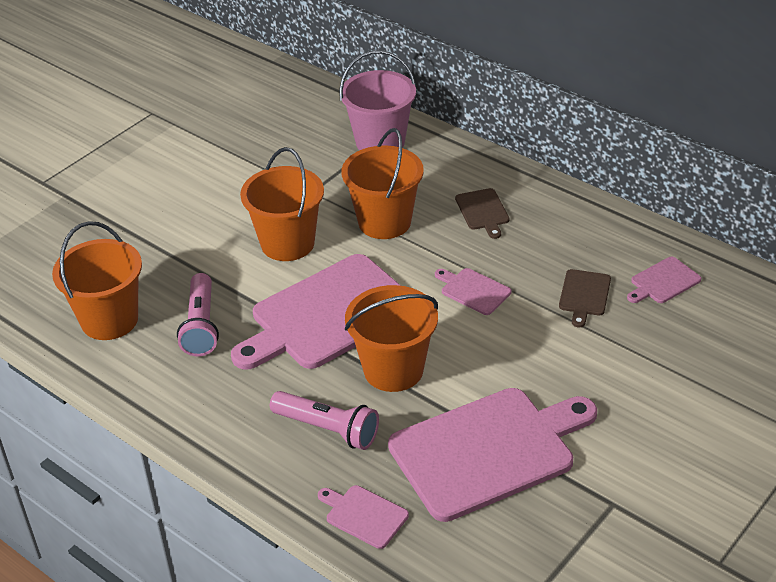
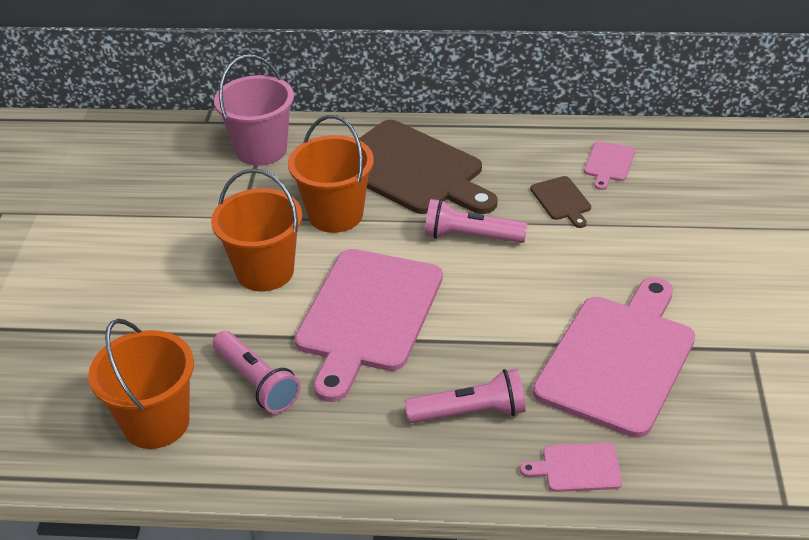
camera: 35 degrees left, 0 degrees up
orange bucket [345,285,438,392] -> none
pink cutting board [435,268,511,315] -> pink flashlight [425,199,528,243]
brown cutting board [455,188,509,239] -> brown cutting board [359,120,497,214], size x2.35

